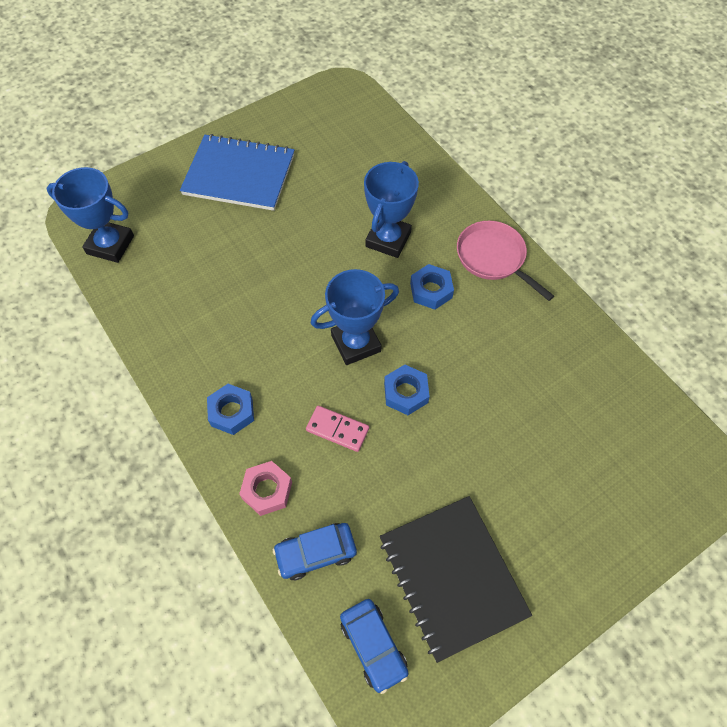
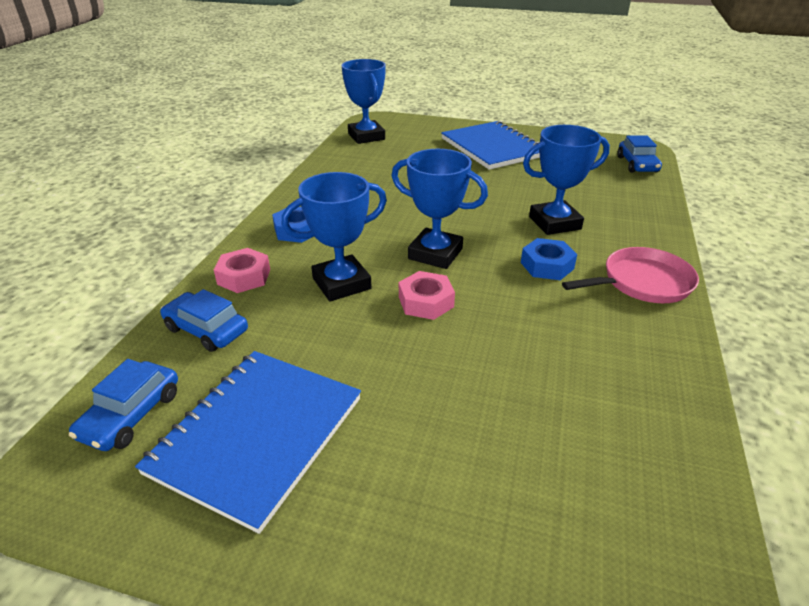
camera: 50 degrees right, 25 degrees down
pink domino [306,406,369,452] -> blue trophy [281,172,387,302]
black notebook [380,496,532,663] -> blue notebook [135,351,361,534]
blue nut [384,365,430,415] -> pink nut [399,271,455,320]
pink pan [457,221,554,301] -> pink pan turned 60 degrees clockwise [562,247,699,303]
none -> blue car [617,135,662,173]

